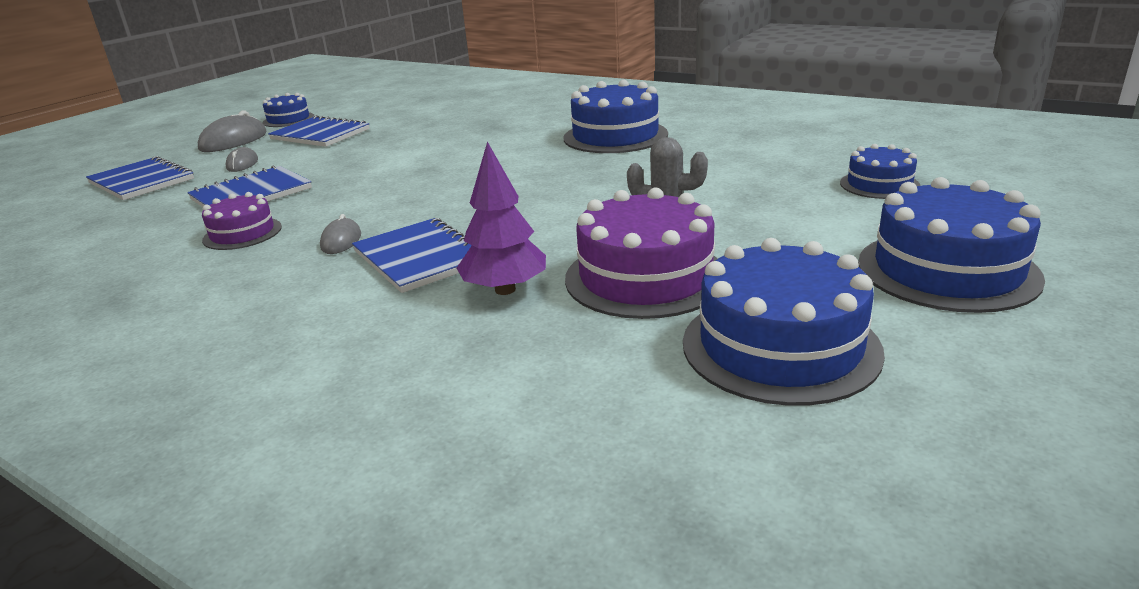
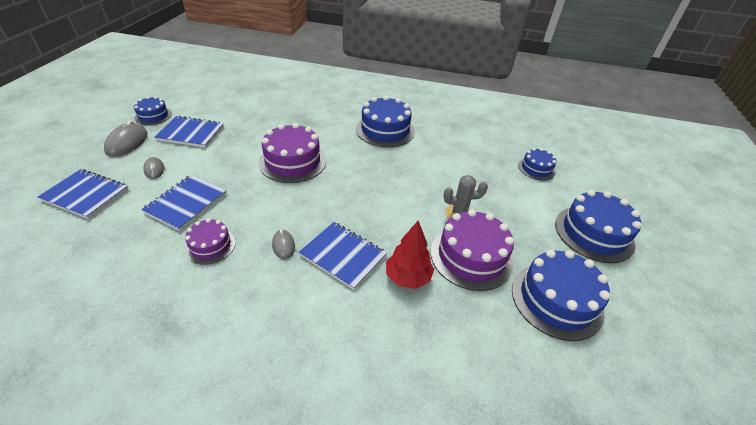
camera: 25 degrees left, 15 degrees up
purple tree [457,142,546,295] -> red tree [386,221,434,289]
none -> purple cake [259,123,326,183]

